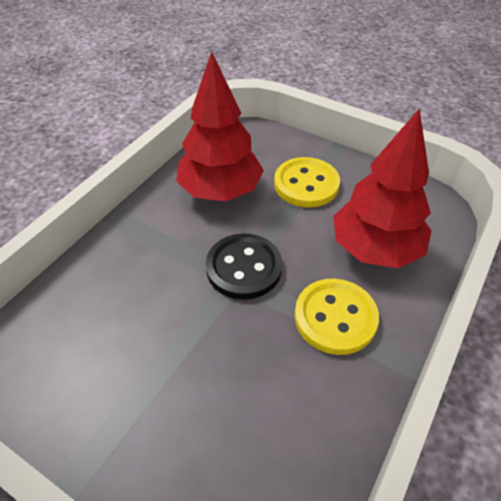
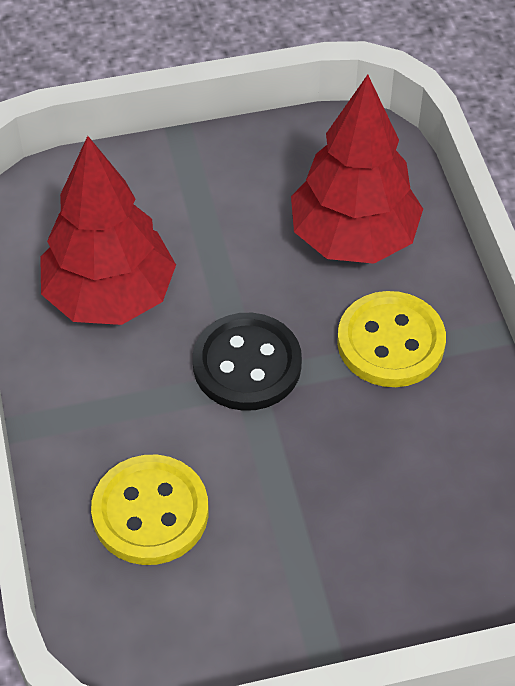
camera: 45 degrees left, 5 degrees up
yellow button [274,157,340,208] -> yellow button moved to [91,455,208,565]

